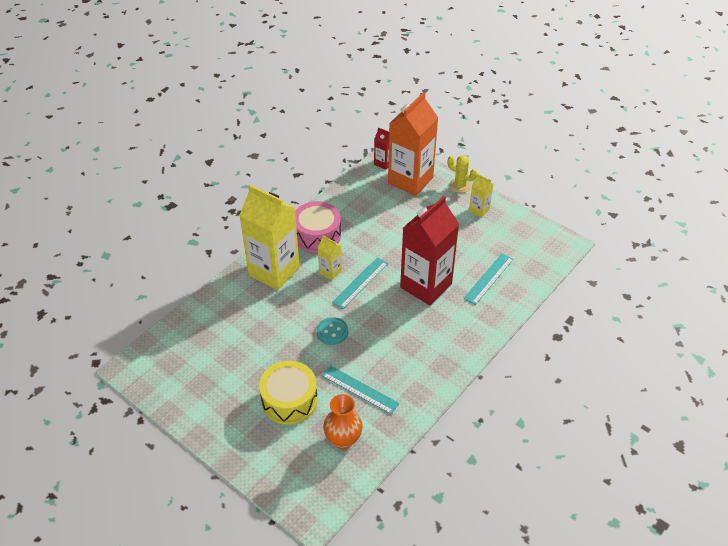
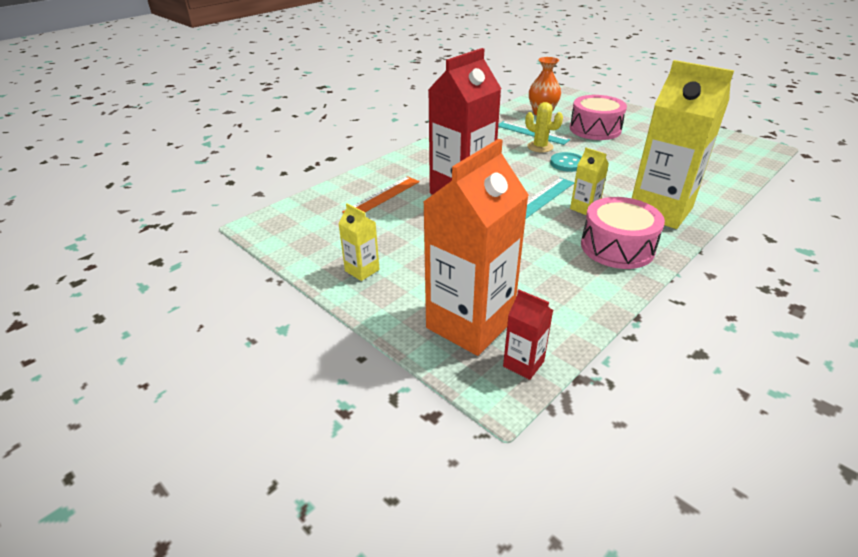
camera: 175 degrees left, 10 degrees down
yellow drum [259,361,318,425] -> pink drum [570,95,627,140]
yellow cactus [448,155,477,193] -> yellow cactus moved to [525,102,563,152]
turquoise ruler [464,253,514,305] -> orange ruler [342,176,420,213]

